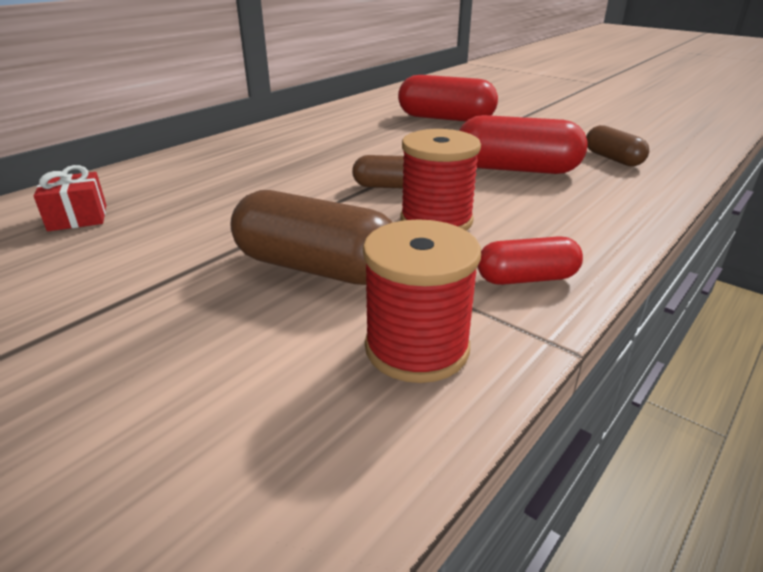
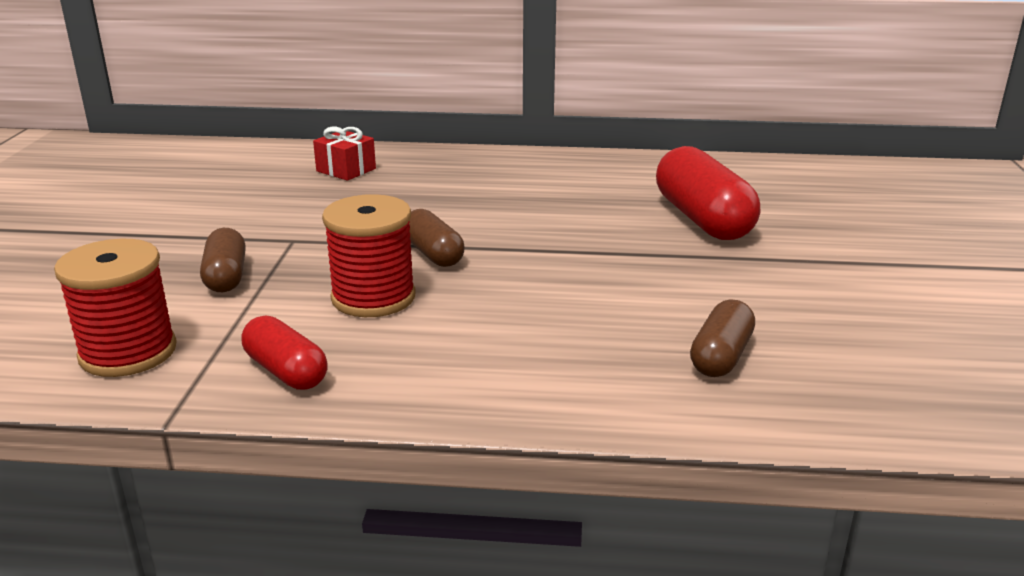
camera: 55 degrees right, 5 degrees down
red gift [34,165,106,231] -> red gift moved to [313,127,376,181]
brown capsule [230,190,393,285] -> brown capsule [200,228,246,292], size x0.58
red capsule [459,115,588,174] -> none

